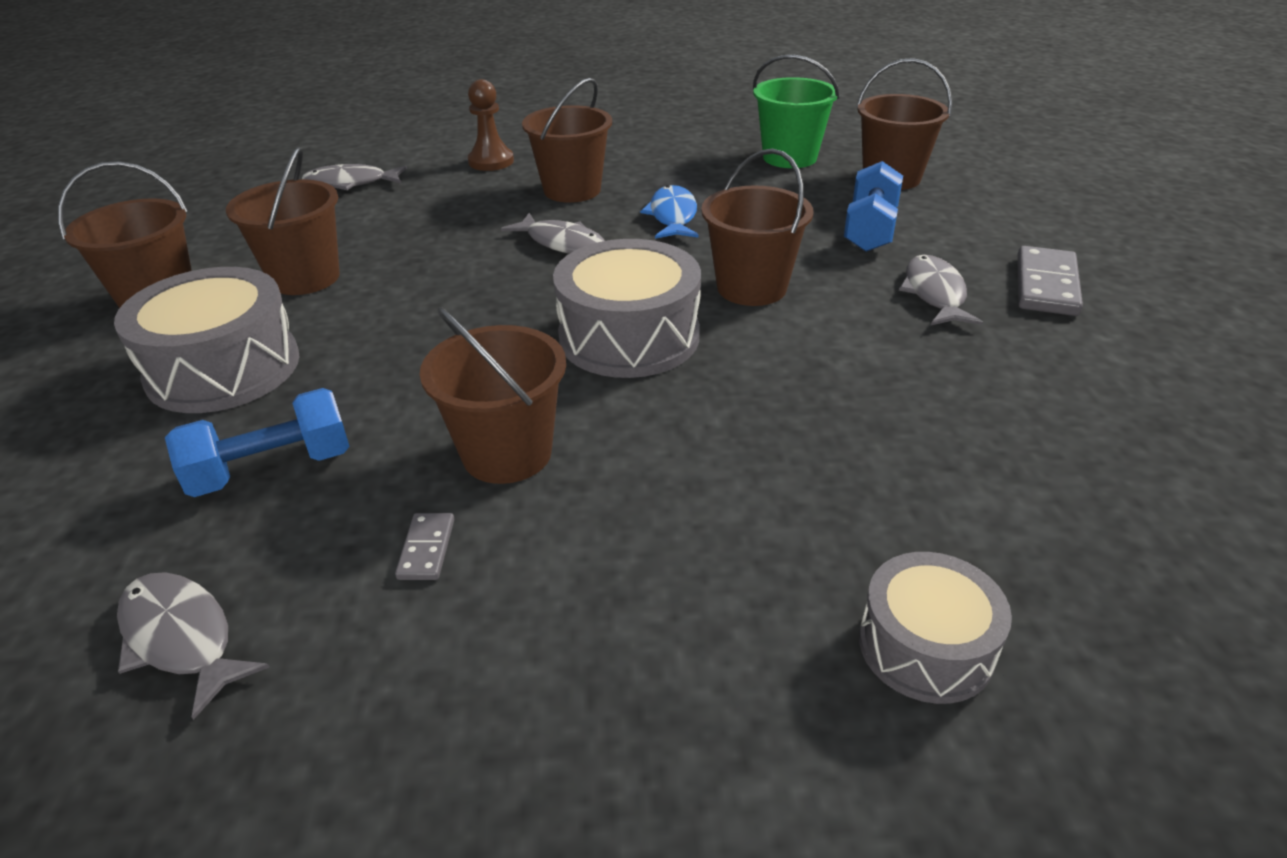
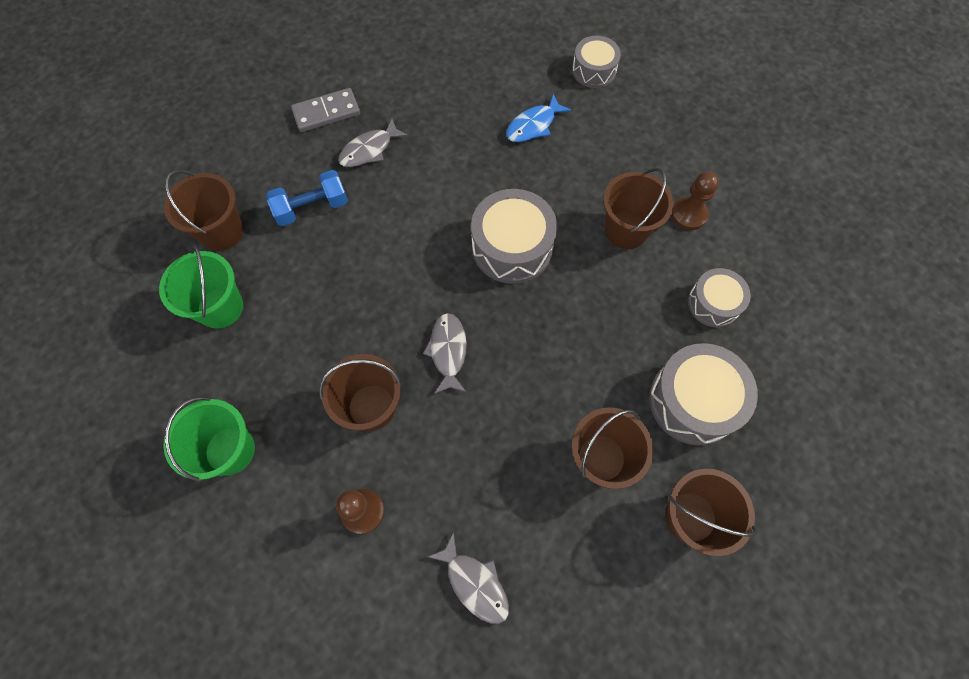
camera: 130 degrees left, 30 degrees up
grey fish [117,572,269,720] -> none
blue dumbbell [165,388,350,497] -> grey drum [688,268,751,328]
grey domino [395,513,454,580] -> brown pawn [671,172,719,230]
blue fish [640,185,699,239] -> blue fish moved to [506,94,571,142]
brown bucket [701,149,813,306] -> none
none -> green bucket [164,397,255,482]

